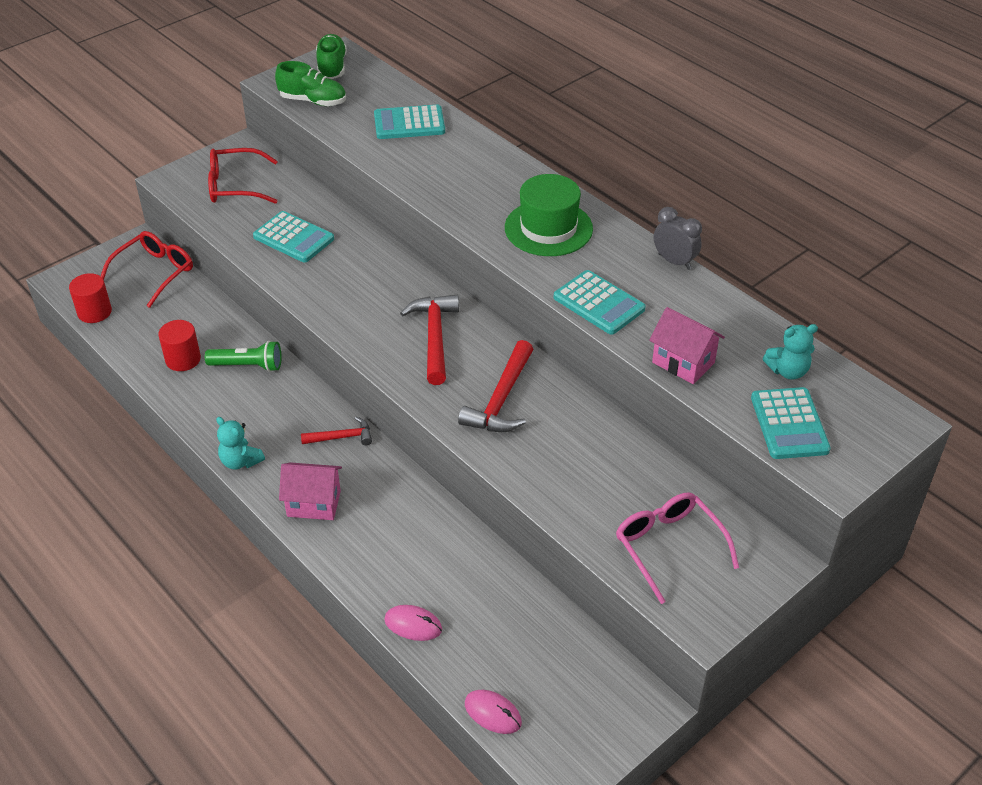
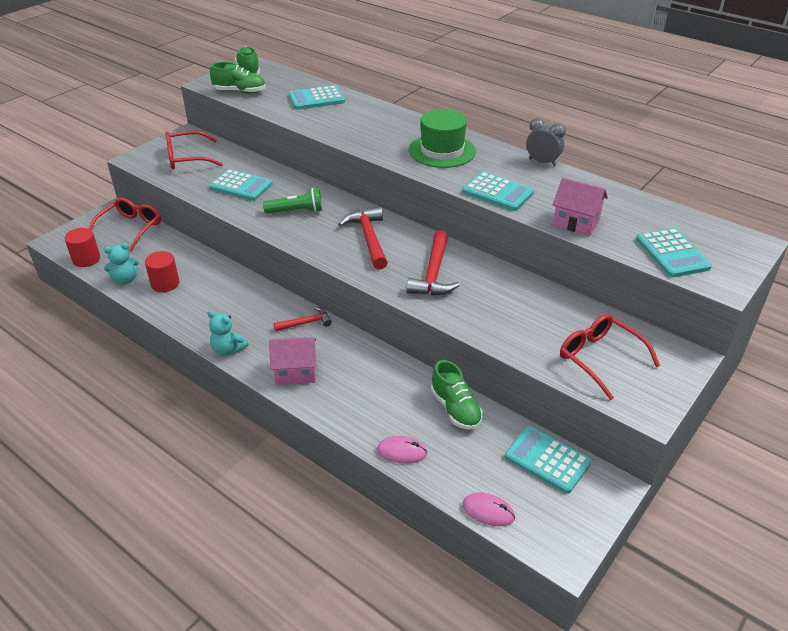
camera: 10 degrees left, 5 degrees down
green flashlight [205,341,282,372] -> green flashlight moved to [263,188,322,213]
pink glasses [616,492,739,604] -> red glasses [560,314,660,400]
turquoise teddy bear [763,324,818,380] -> turquoise teddy bear moved to [104,243,139,284]
none -> green shoe [431,360,483,430]
none -> turquoise calculator [505,426,592,494]

